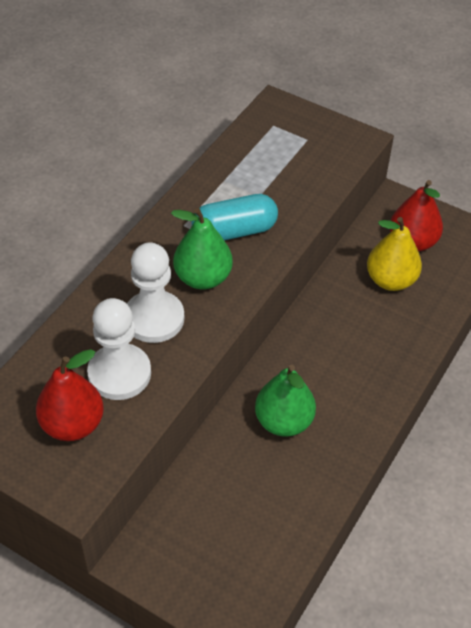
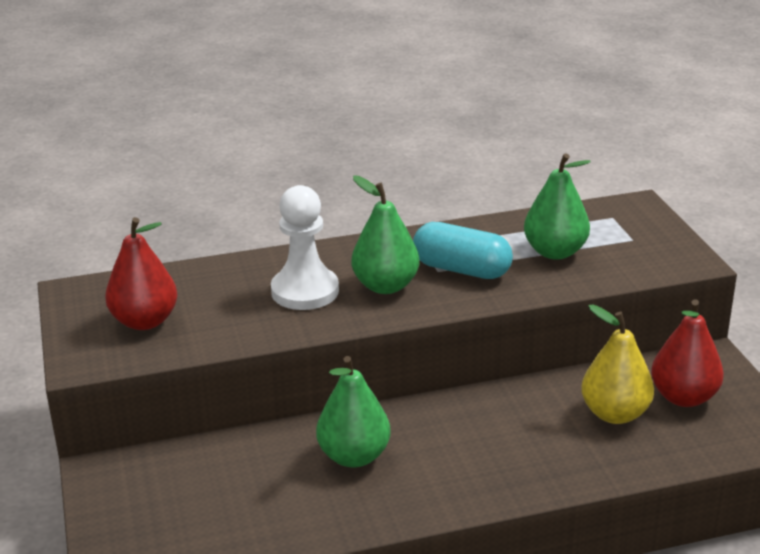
camera: 45 degrees right, 20 degrees down
white pawn [87,298,151,400] -> none
none -> green pear [524,153,591,260]

